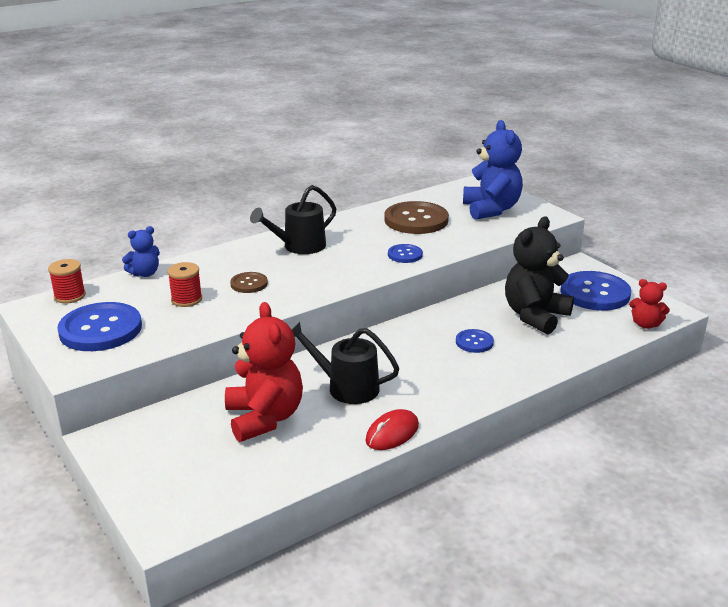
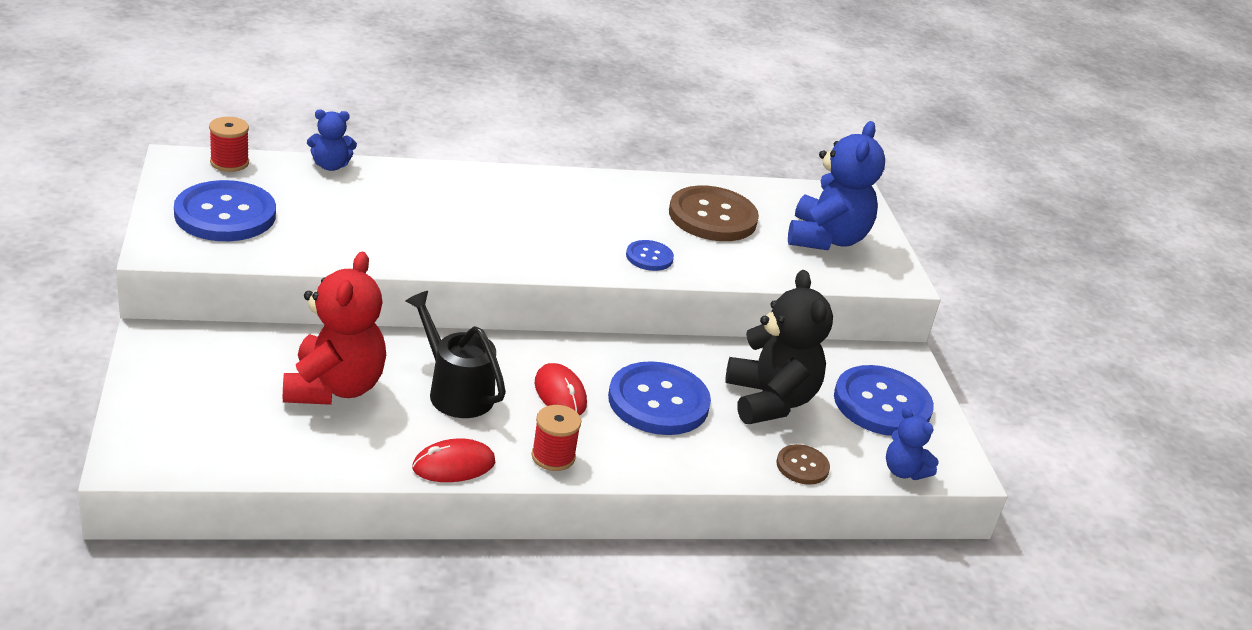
camera: 20 degrees right, 5 degrees up
red spool [167,262,202,307] -> red spool moved to [531,405,581,471]
brown button [230,272,268,293] -> brown button moved to [776,444,830,485]
black watering can [250,185,336,254] -> none
blue button [456,329,494,353] -> blue button [608,361,711,435], size x1.99
black teddy bear [505,216,574,335] -> black teddy bear turned 105 degrees clockwise [725,270,833,424]
red teddy bear [629,279,670,329] -> blue teddy bear [886,407,939,480]
none -> red mouse [535,363,587,415]

